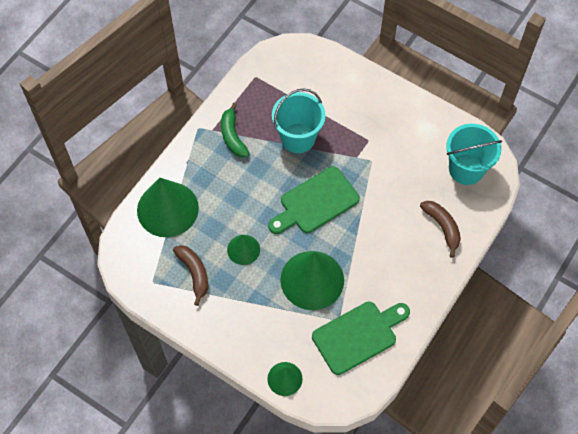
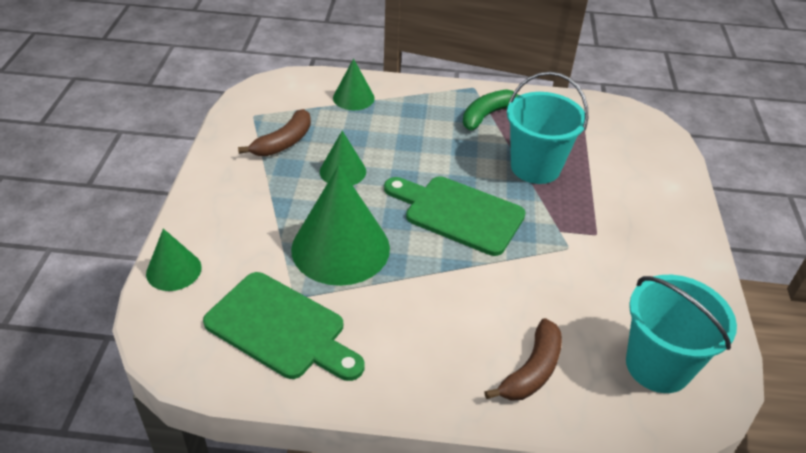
camera: 60 degrees right, 20 degrees down
green cone [137,178,199,237] -> green cone [333,58,375,110], size x0.53

